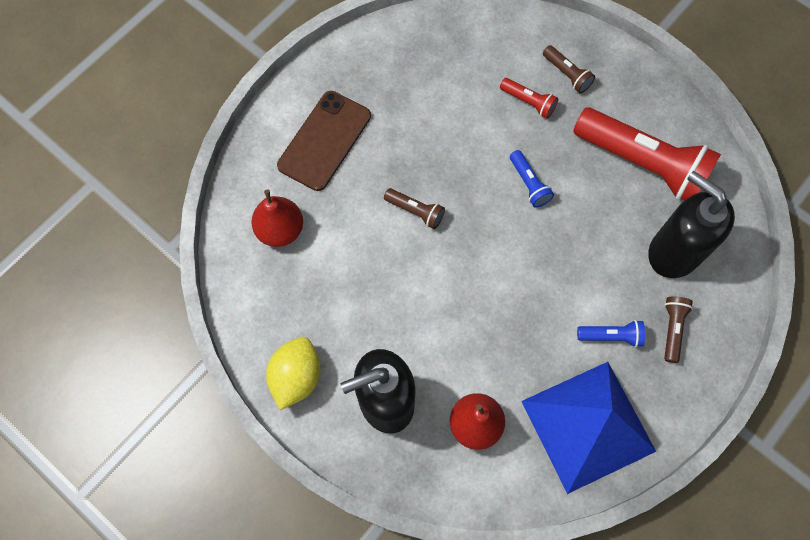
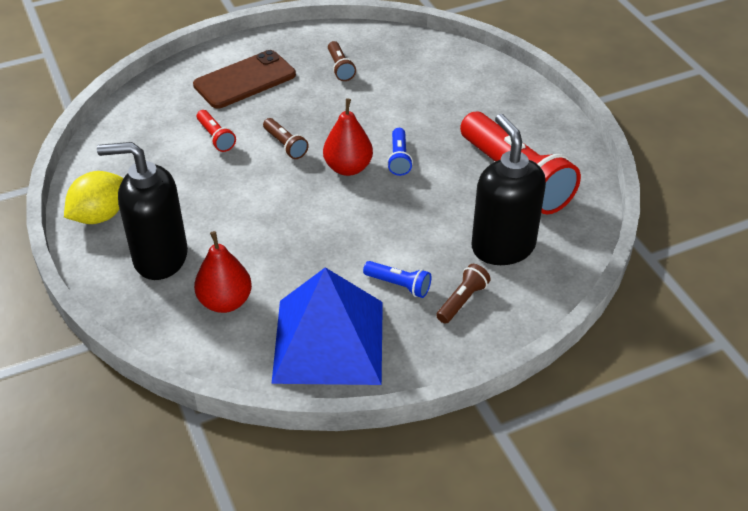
camera: 25 degrees right, 25 degrees down
red pear [251,189,303,247] -> red pear moved to [323,98,373,176]
red flashlight [500,78,558,119] -> red flashlight moved to [197,110,236,152]
brown flashlight [543,45,595,93] -> brown flashlight moved to [328,41,356,81]

